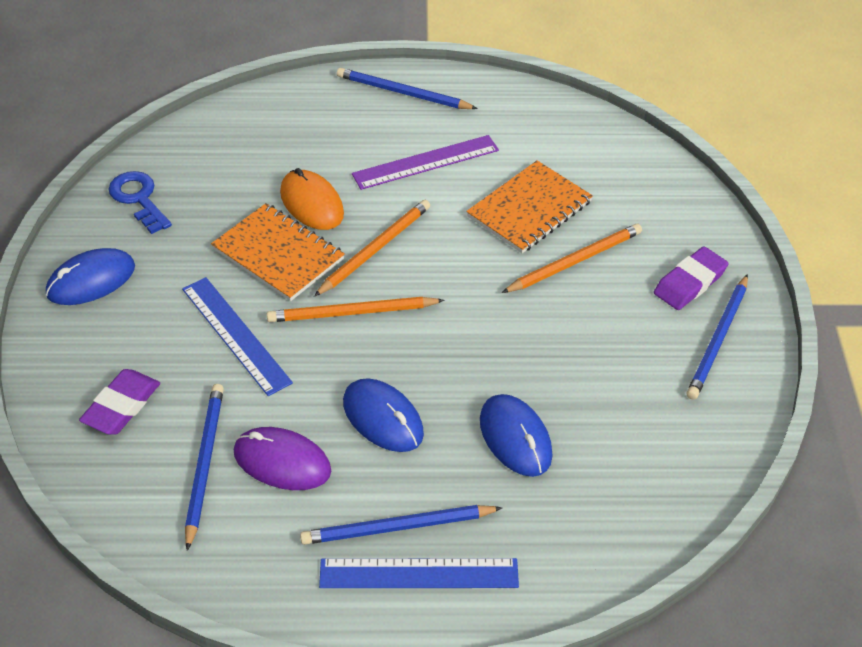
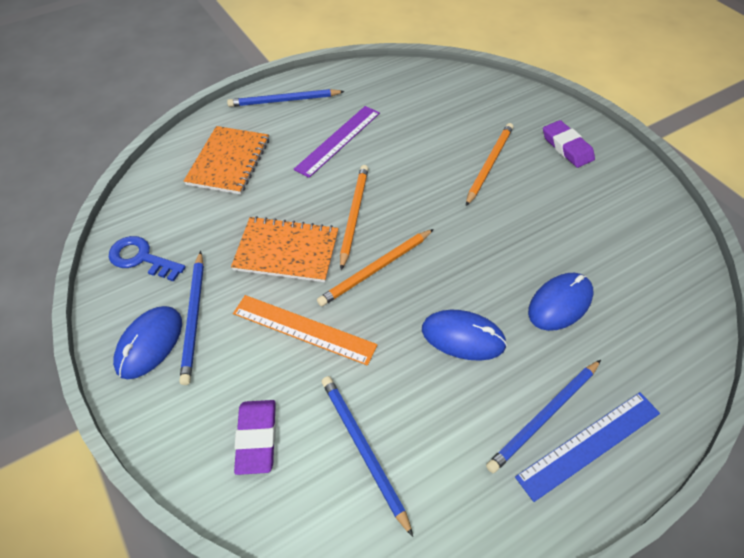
camera: 30 degrees left, 5 degrees up
blue ruler [182,277,293,396] -> orange ruler [233,295,378,366]
purple mouse [234,427,331,490] -> none
orange mouse [280,168,344,230] -> none
orange notebook [466,161,593,253] -> orange notebook moved to [184,126,269,195]
blue mouse [480,394,553,477] -> blue mouse turned 75 degrees counterclockwise [528,273,594,331]
purple eraser [654,247,728,310] -> purple eraser turned 45 degrees counterclockwise [543,120,595,168]
blue pencil [686,274,748,400] -> blue pencil moved to [179,251,204,385]

